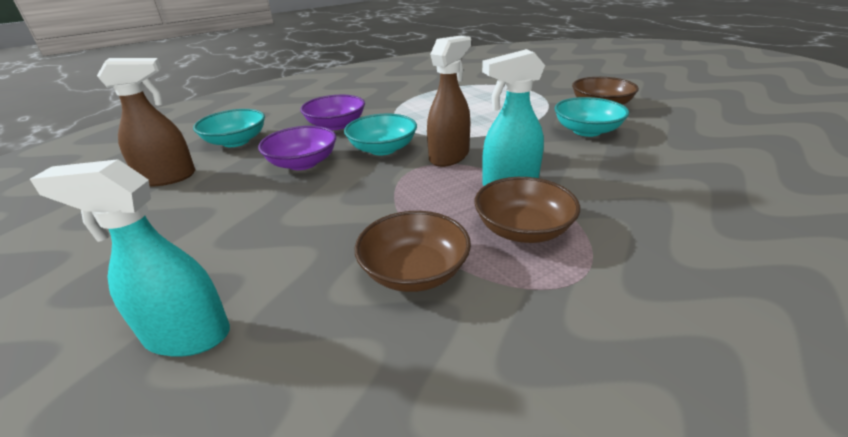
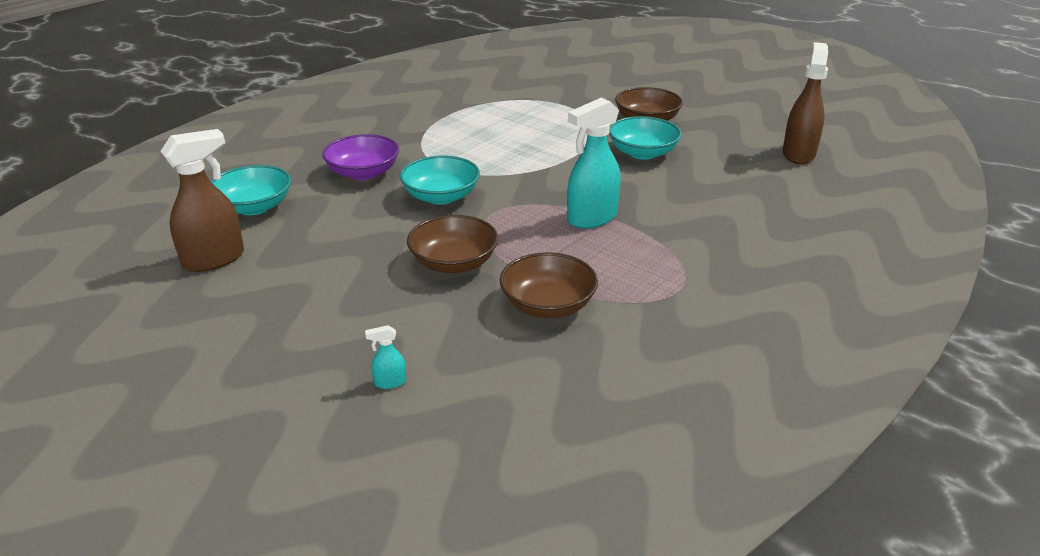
camera: 20 degrees left, 0 degrees up
turquoise spray bottle [30,159,230,357] -> turquoise spray bottle [365,325,406,389], size x0.42
purple bowl [258,126,336,170] -> none
brown spray bottle [427,36,471,167] -> brown spray bottle moved to [783,42,828,164]
brown bowl [474,177,580,243] -> brown bowl moved to [407,215,498,273]

